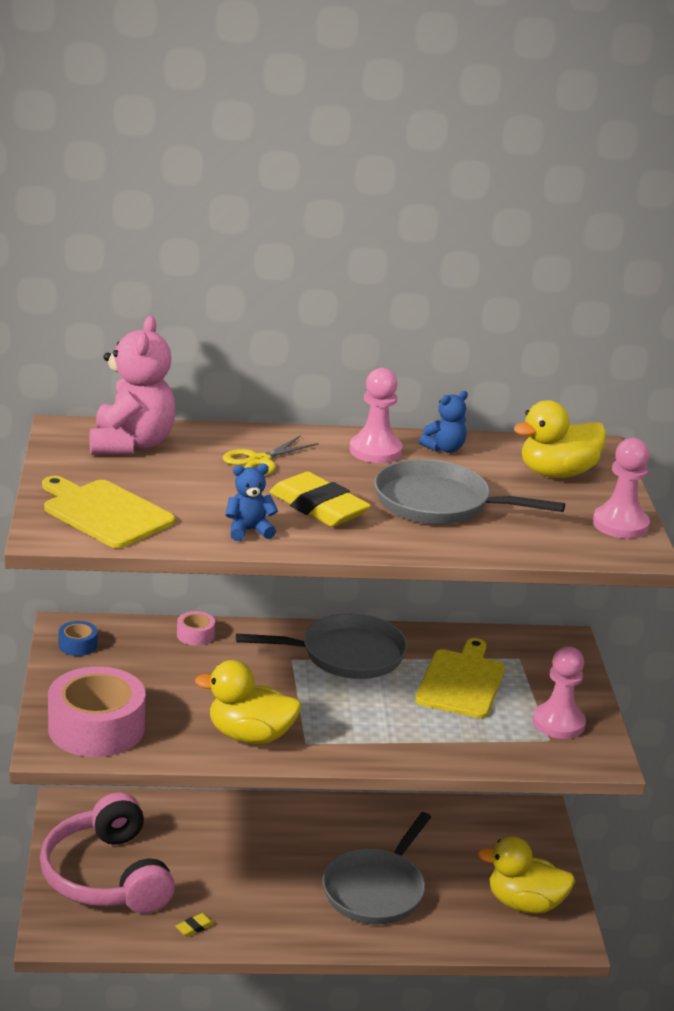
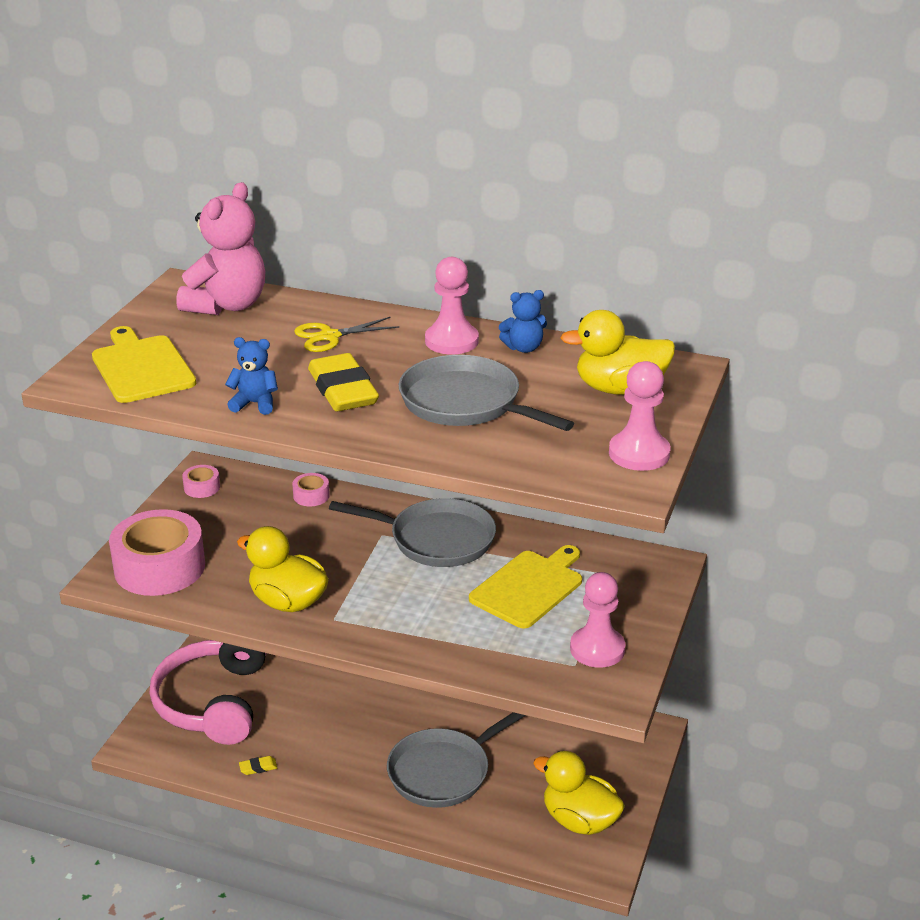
camera: 25 degrees right, 5 degrees up
blue tape [59,621,97,656] -> pink tape [182,465,220,498]

